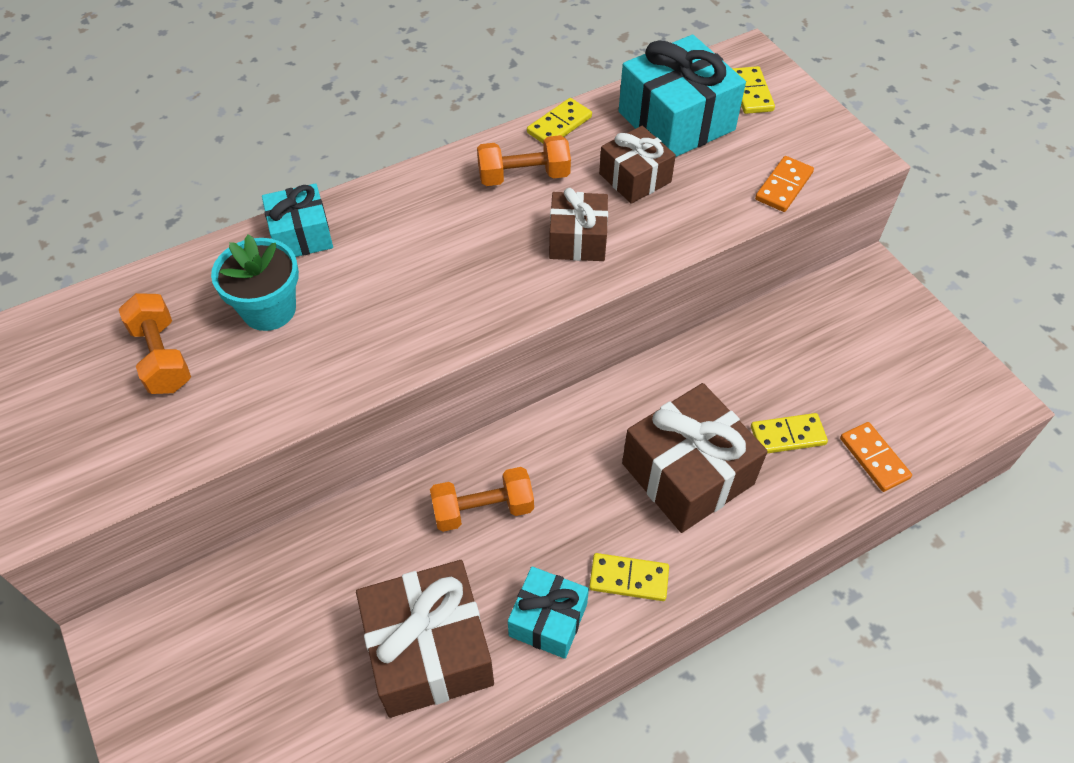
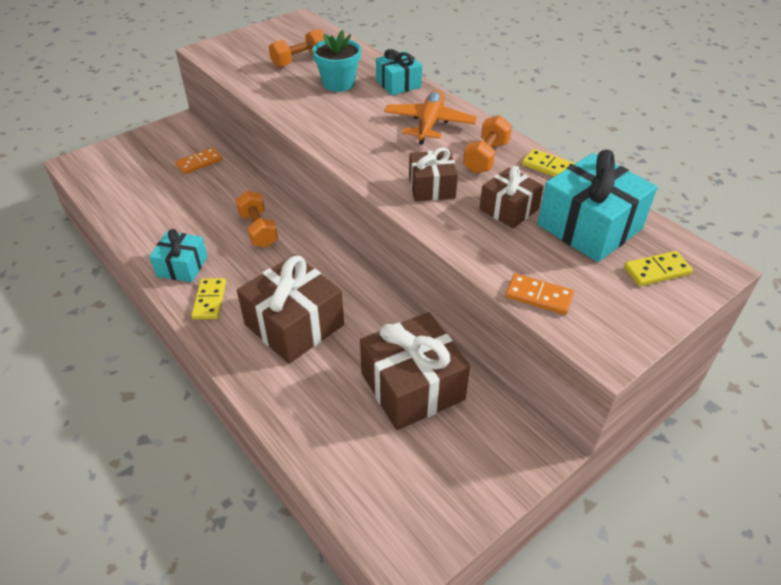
camera: 80 degrees right, 10 degrees down
brown gift [356,560,494,718] -> brown gift moved to [360,312,470,430]
orange dumbbell [477,135,571,186] -> orange dumbbell turned 45 degrees clockwise [463,115,512,174]
yellow domino [751,413,828,453] -> none
orange domino [840,422,912,492] -> orange domino moved to [175,148,222,174]
none -> orange plane [384,90,477,144]

